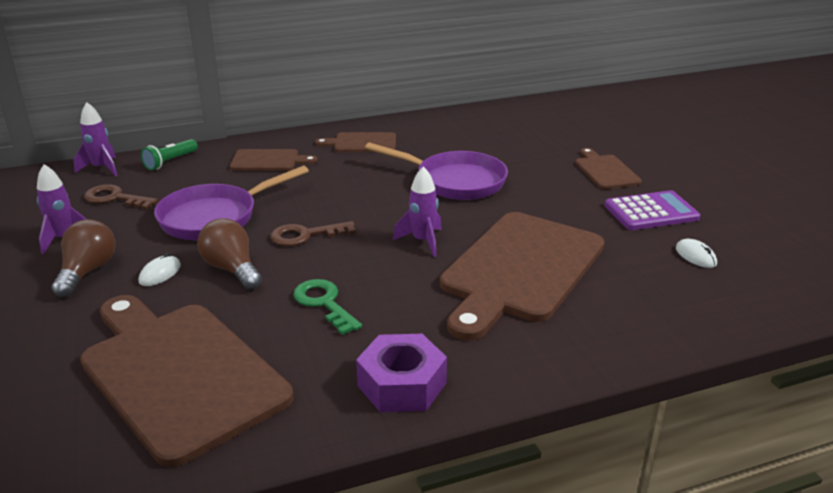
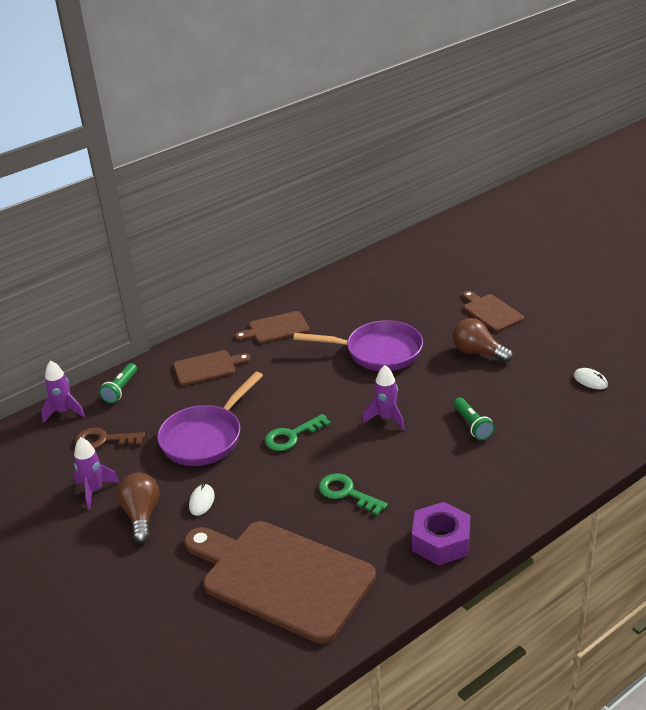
camera: 15 degrees left, 5 degrees up
brown light bulb [197,218,262,290] -> brown light bulb moved to [453,318,513,363]
brown key [271,221,356,246] -> green key [265,414,331,451]
brown cutting board [440,212,605,341] -> green flashlight [453,398,495,440]
purple calculator [604,190,701,230] -> none

